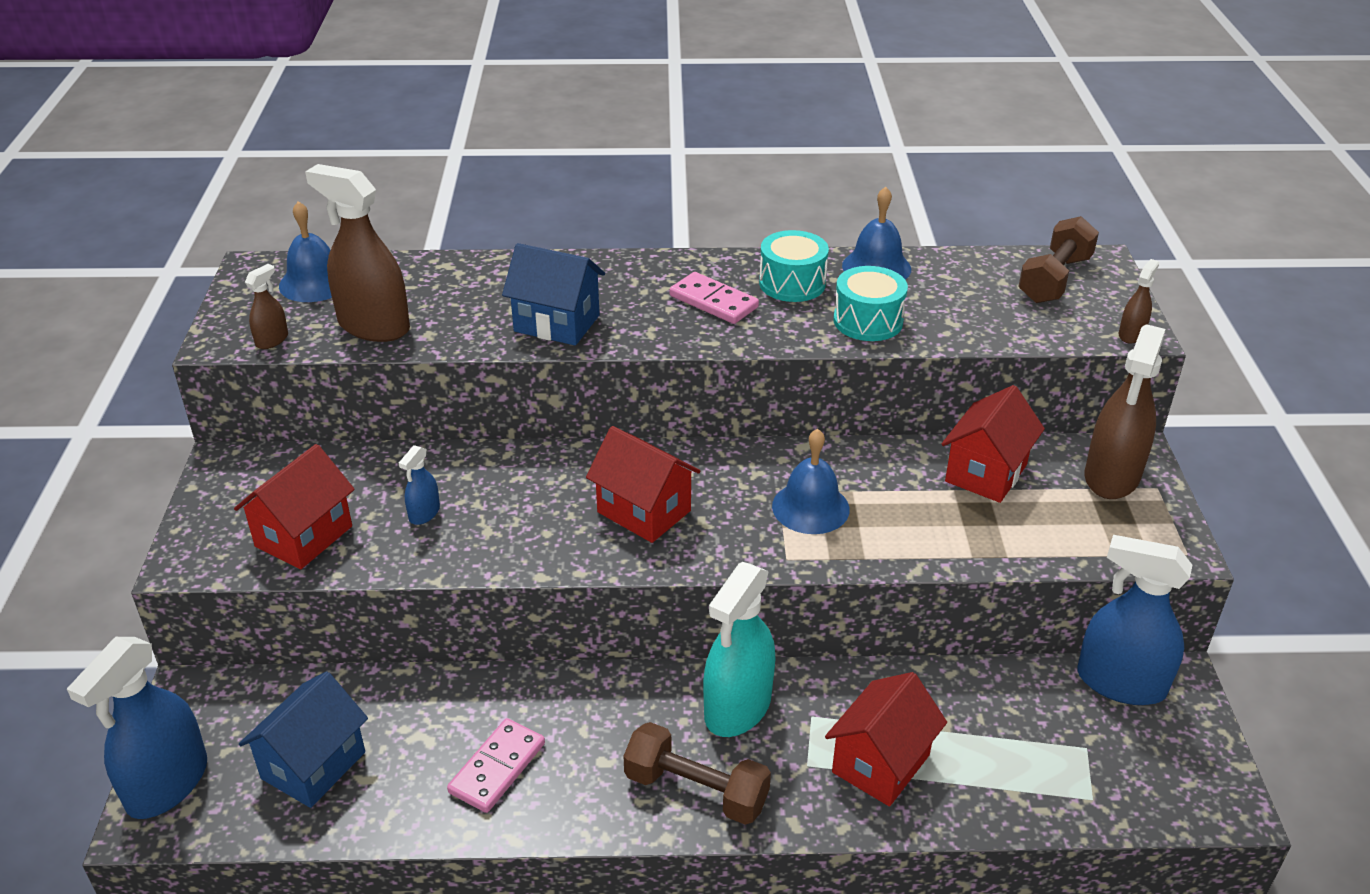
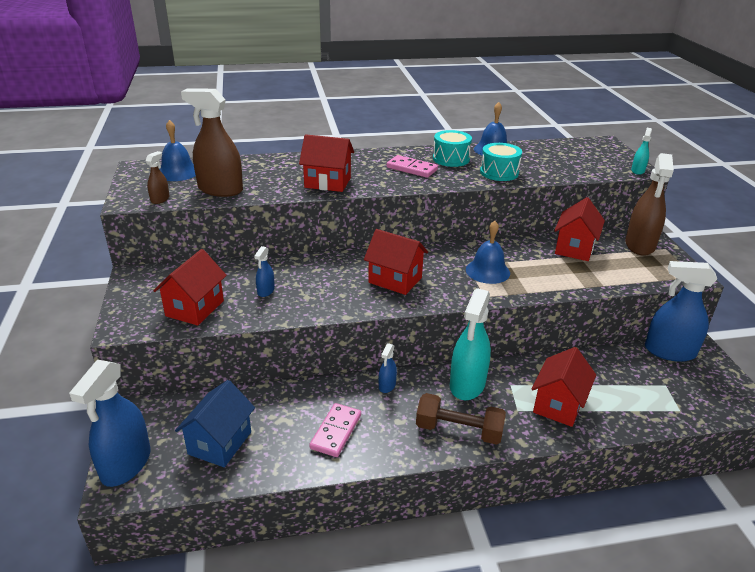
camera: 10 degrees left, 5 degrees down
blue house [502,243,605,346] -> red house [299,134,354,192]
brown dumbbell [1018,216,1099,303] -> none
brown spray bottle [1118,259,1159,344] -> turquoise spray bottle [631,128,652,175]
none -> blue spray bottle [379,343,397,393]

